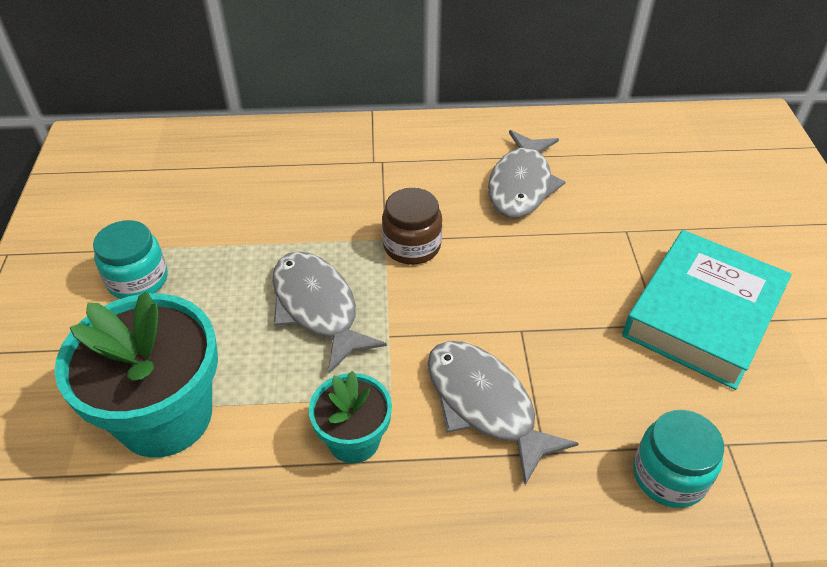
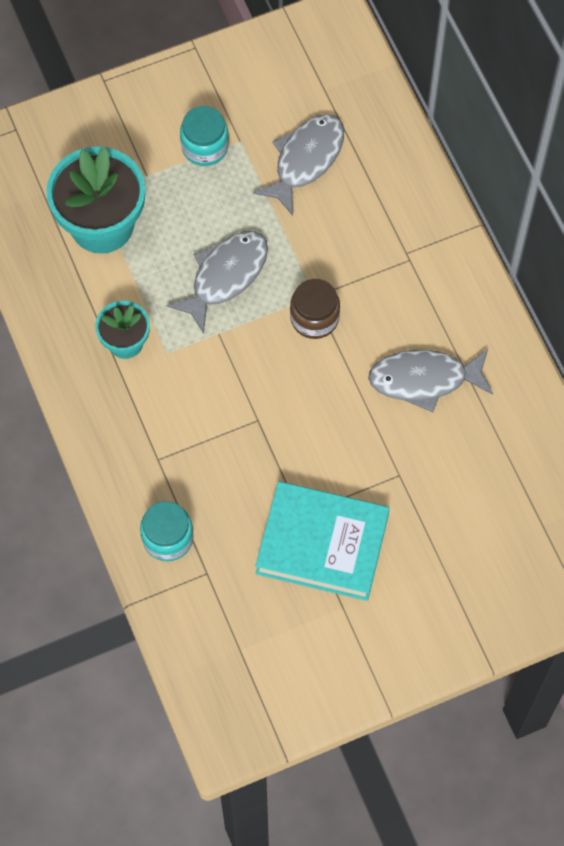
camera: 70 degrees right, 20 degrees up
grey fish [427,341,579,485] -> grey fish moved to [253,114,344,216]

